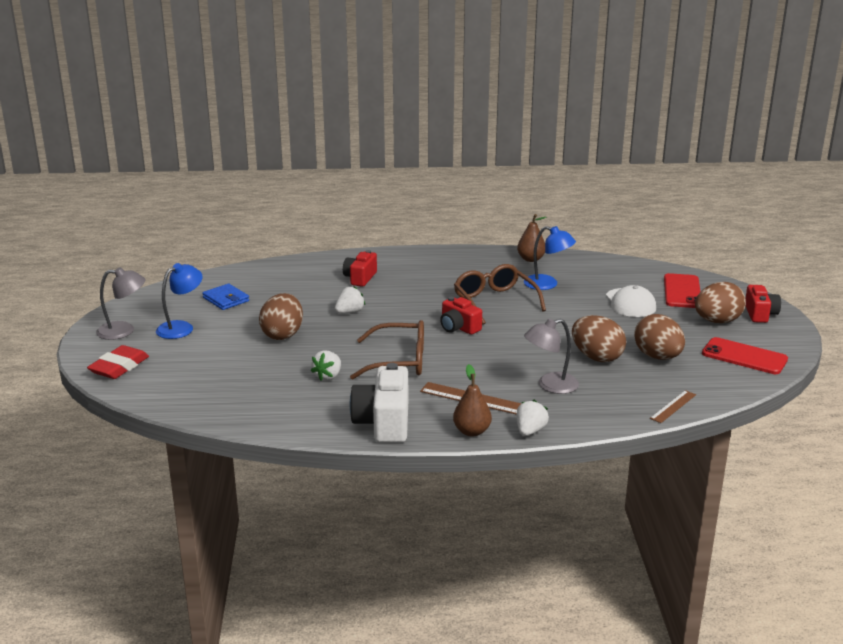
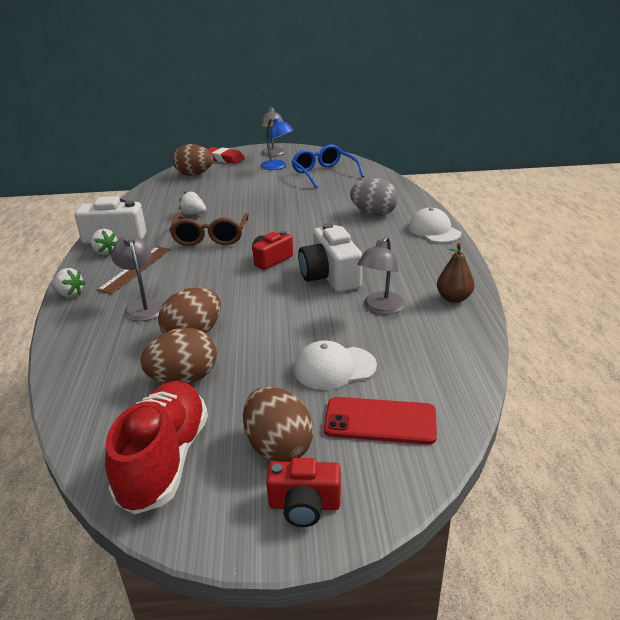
camera: 90 degrees right, 5 degrees up
blue wallet [202,284,249,310] -> blue glasses [291,144,364,188]
brown egg [259,293,303,340] -> brown egg moved to [173,144,213,176]
white strawberry [335,286,365,313] -> white strawberry moved to [91,229,118,255]
red camera [343,250,377,287] -> grey egg [350,178,398,216]
brown pear [453,364,492,437] -> none
brown glasses [454,264,546,324] -> white camera [298,223,362,292]
blue lamp [524,226,576,290] -> grey lamp [357,236,405,315]
brown ruler [650,390,696,423] -> none
red phone [702,337,788,374] -> red shoe [105,381,208,514]
none -> white cap [408,208,461,243]

